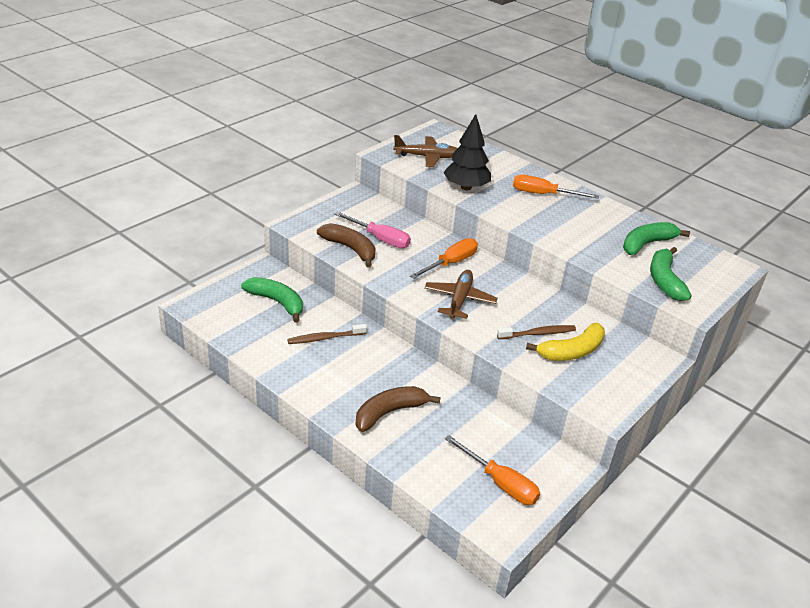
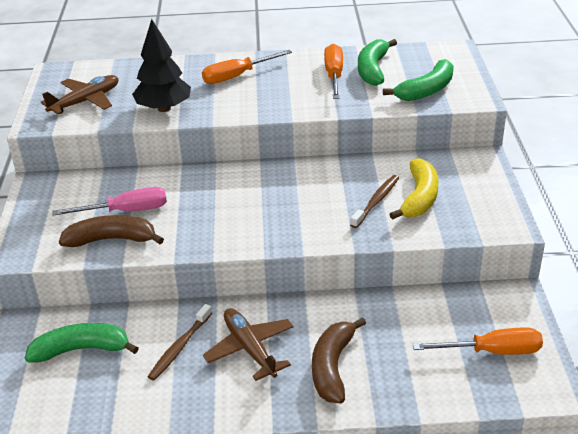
camera: 40 degrees left, 0 degrees up
orange screwdriver [410,238,478,279] -> orange screwdriver moved to [324,44,343,99]
brown plane [424,270,498,319] -> brown plane moved to [203,308,293,381]
green banana [650,247,691,301] -> green banana turned 90 degrees counterclockwise [383,59,454,101]

